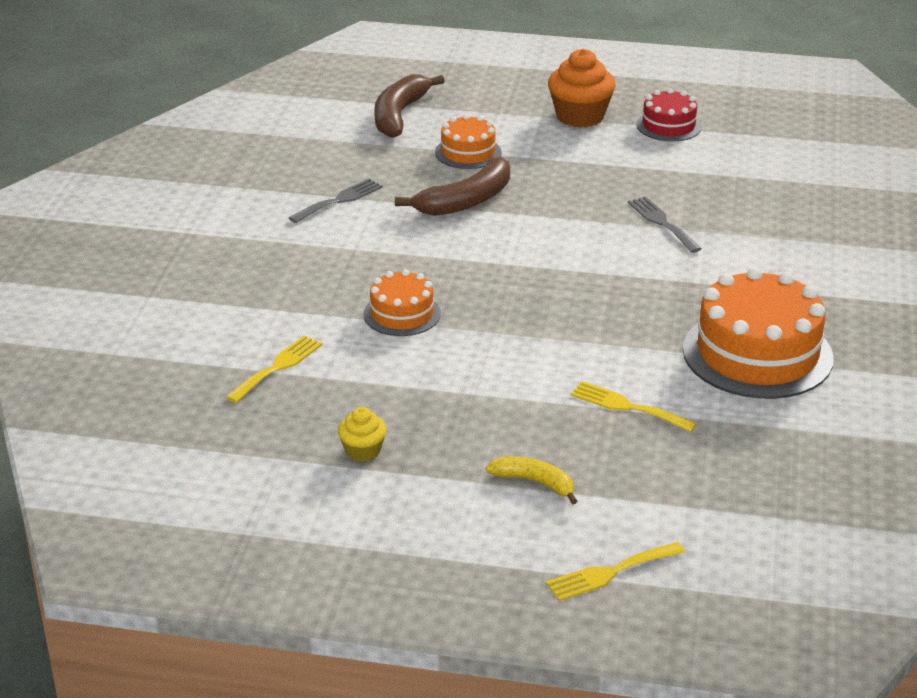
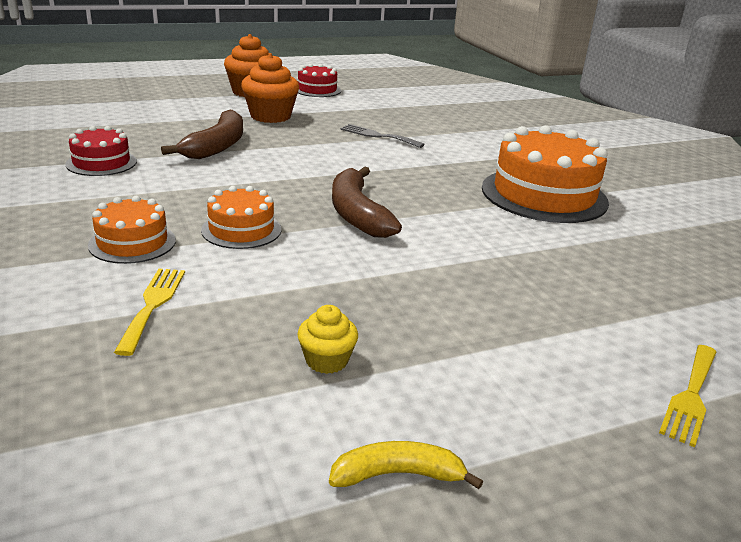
camera: 35 degrees left, 5 degrees down
grey fork [289,179,383,223] -> red cake [65,126,137,176]
brown banana [374,74,445,138] -> brown banana moved to [332,167,402,238]
orange cake [435,114,502,169] -> orange cake moved to [88,196,176,264]
yellow banana [486,456,577,504] -> yellow banana moved to [329,441,483,489]
yellow fork [571,381,697,432] -> none
none -> orange cupcake [241,53,299,123]

